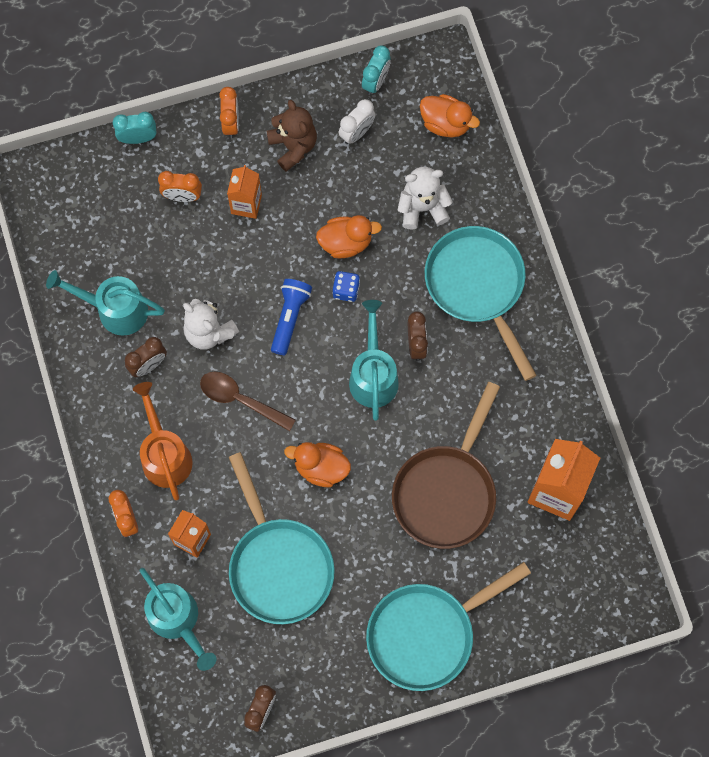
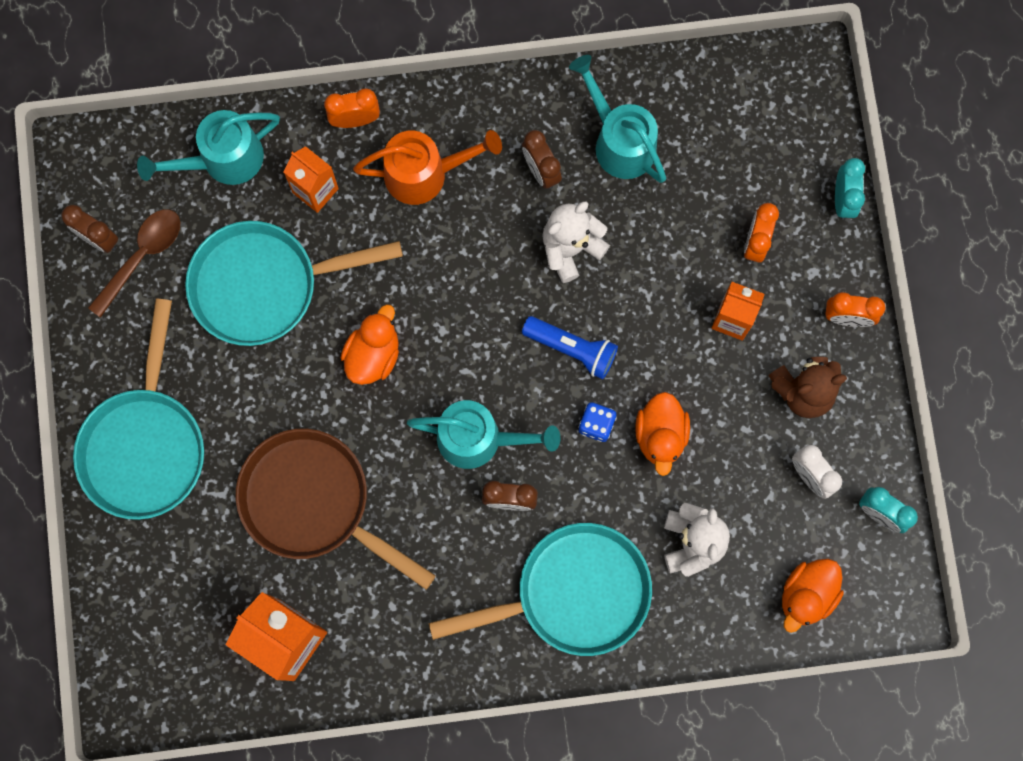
camera: 100 degrees right, 5 degrees up
turquoise watering can [46,270,165,336] -> turquoise watering can turned 60 degrees counterclockwise [569,55,666,183]
brown spoon [200,372,296,431] -> brown spoon moved to [88,209,180,318]
turquoise pan [366,562,531,691] -> turquoise pan turned 150 degrees counterclockwise [73,298,204,520]

